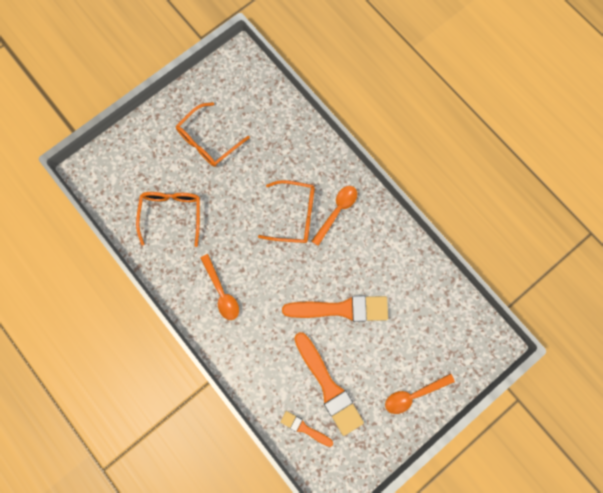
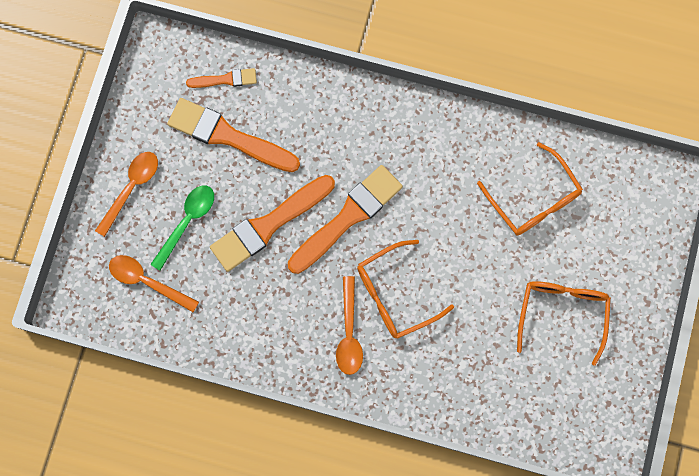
camera: 145 degrees right, 0 degrees up
orange spoon [200,254,239,320] -> orange spoon moved to [109,255,199,312]
none -> green spoon [150,185,214,271]
none -> orange brush [288,165,403,274]

